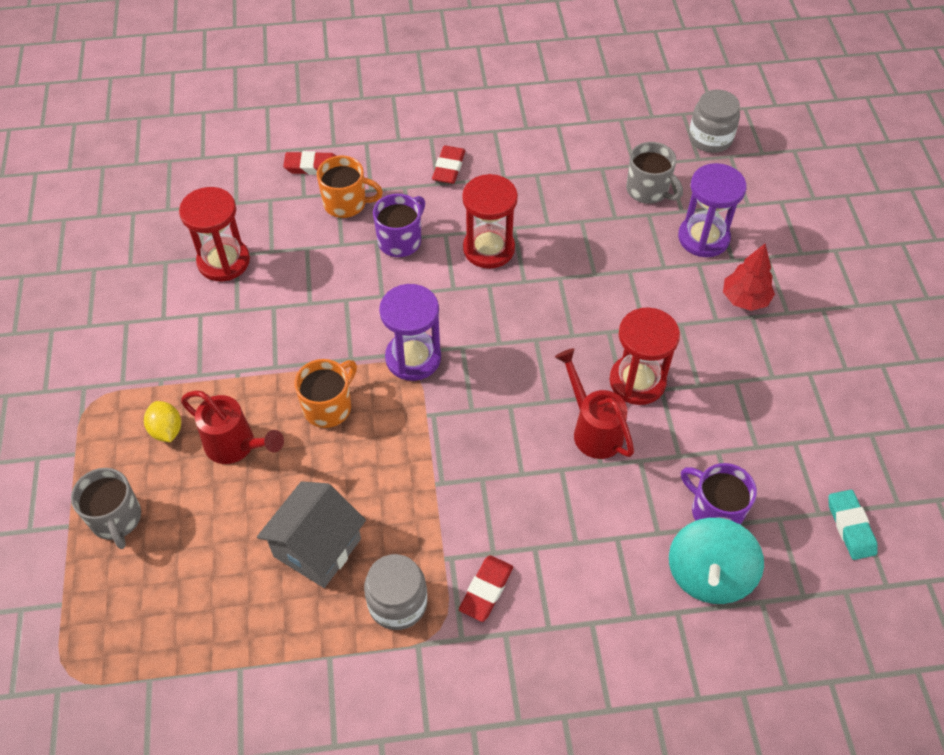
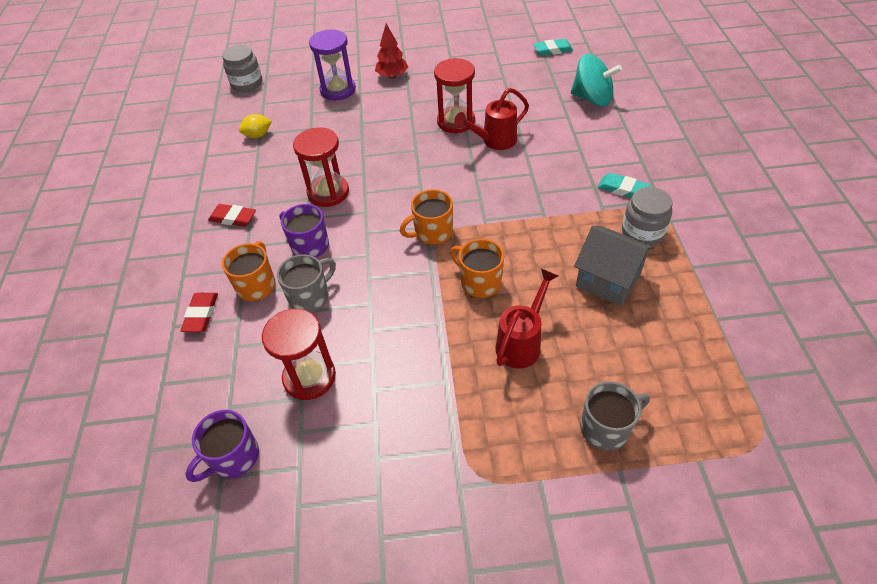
camera: 85 degrees left, 5 degrees down
yellow lemon [144,401,181,442] -> yellow lemon moved to [239,114,272,138]
purple hourglass [379,284,441,381] -> orange mug [400,189,453,245]
red eraser [459,555,513,622] -> turquoise eraser [597,173,651,198]
grey mug [626,142,683,204] -> grey mug moved to [277,254,336,313]
purple mug [681,463,757,525] -> purple mug moved to [185,410,259,482]

